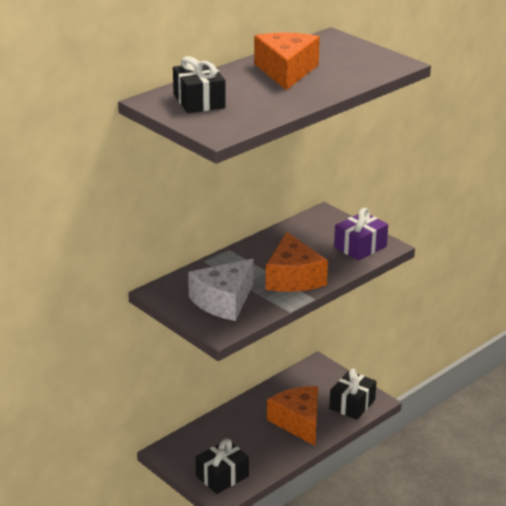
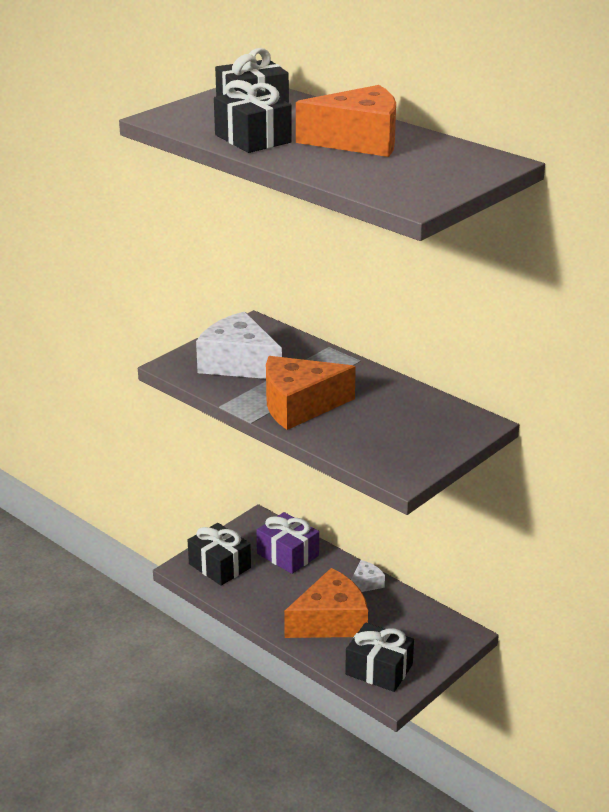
camera: 85 degrees right, 0 degrees up
purple gift [334,208,388,261] -> purple gift moved to [256,512,319,574]
none -> black gift [214,80,292,153]
none -> white cheese [351,560,385,592]

